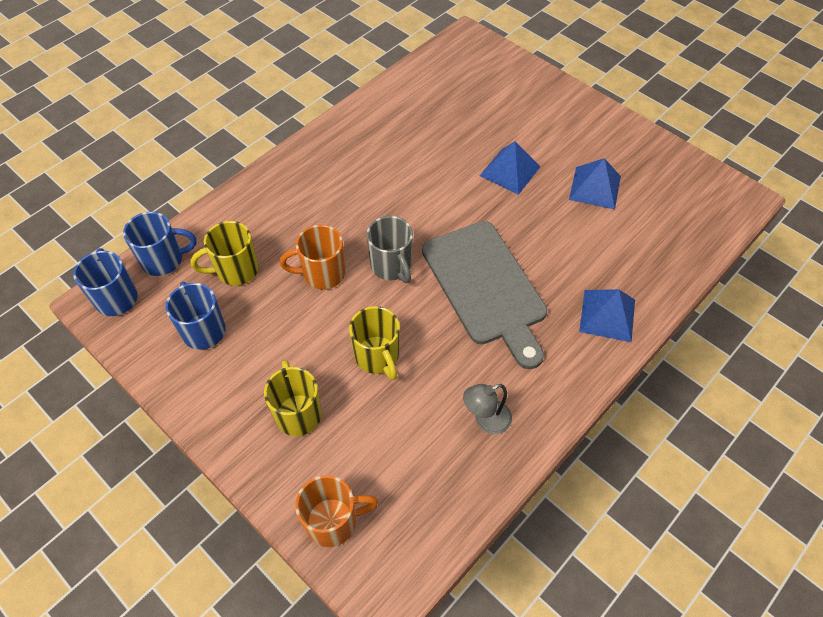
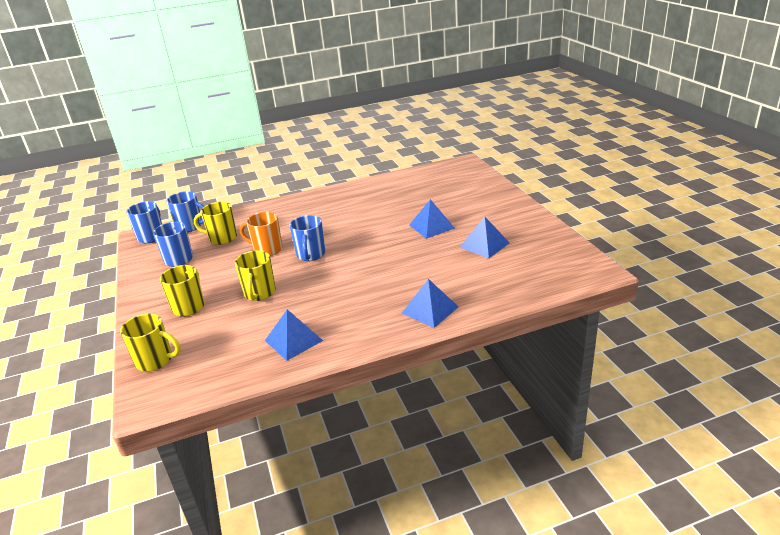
camera: 30 degrees right, 25 degrees down
orange mug [295,475,379,547] -> yellow mug [120,313,181,371]
grey mug [366,216,413,283] -> blue mug [290,215,325,261]
grey cutting board [422,221,547,369] -> none
grey lamp [463,384,512,434] -> blue pyramid [265,309,323,361]

